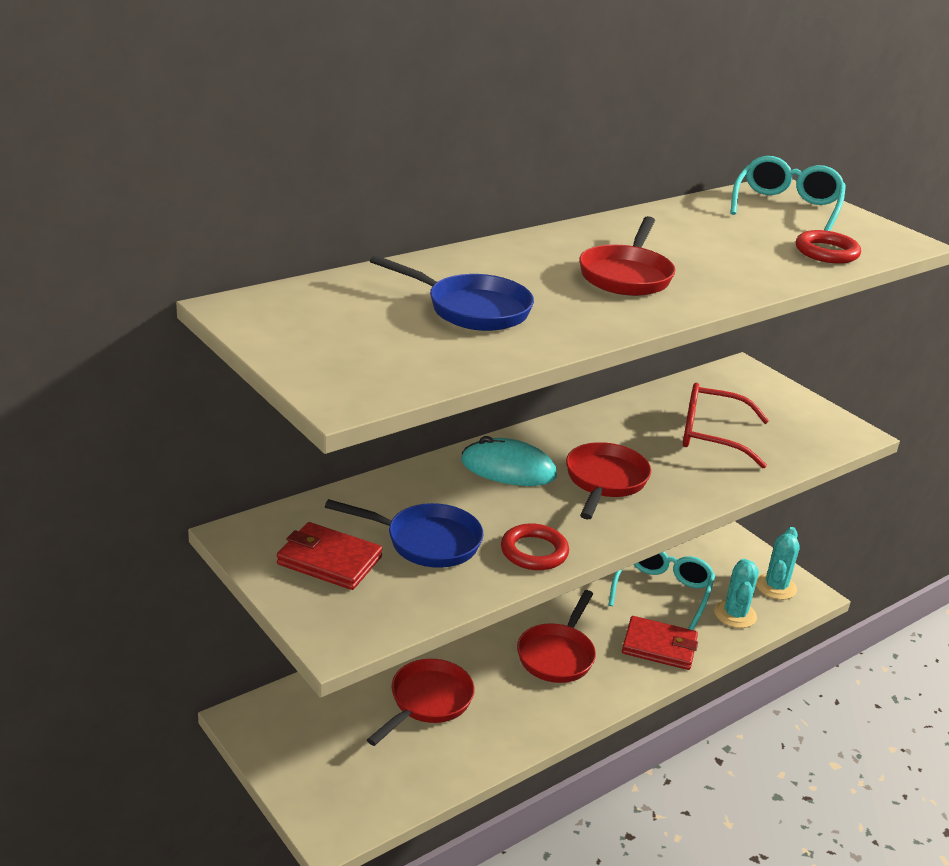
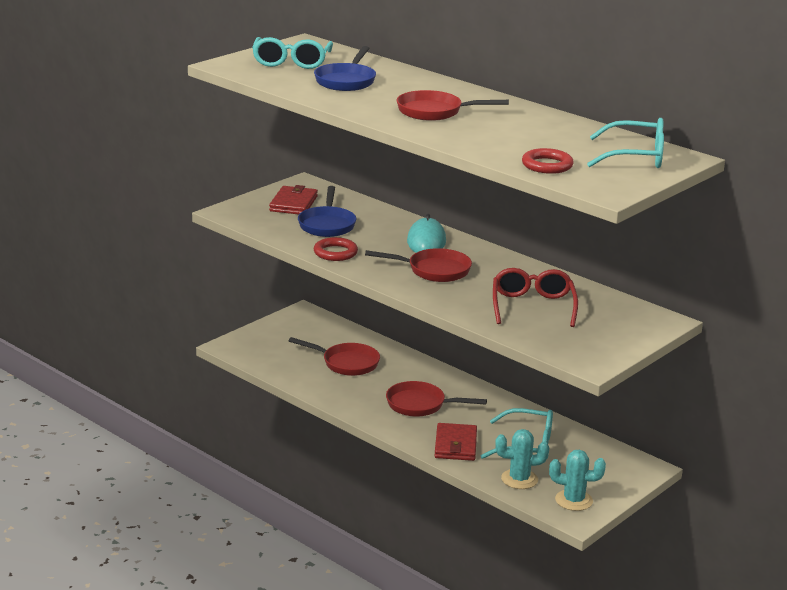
camera: 80 degrees right, 5 degrees down
none -> turquoise glasses [252,37,333,69]

